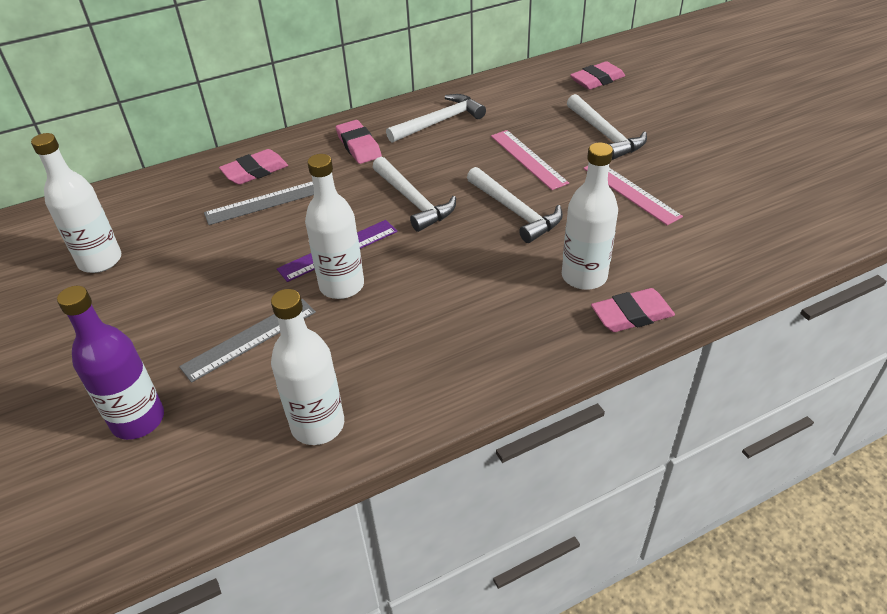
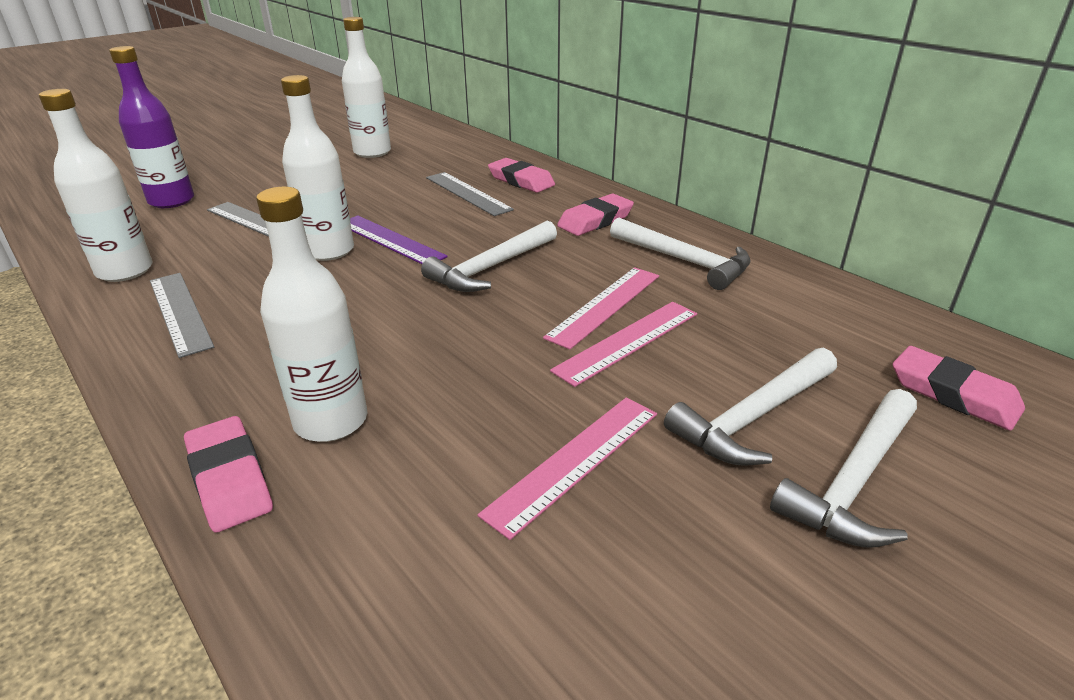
camera: 75 degrees right, 10 degrees down
white hammer [467,167,563,243] -> white hammer moved to [770,389,917,548]
none -> grey ruler [150,273,214,358]
none -> pink ruler [543,267,659,350]

